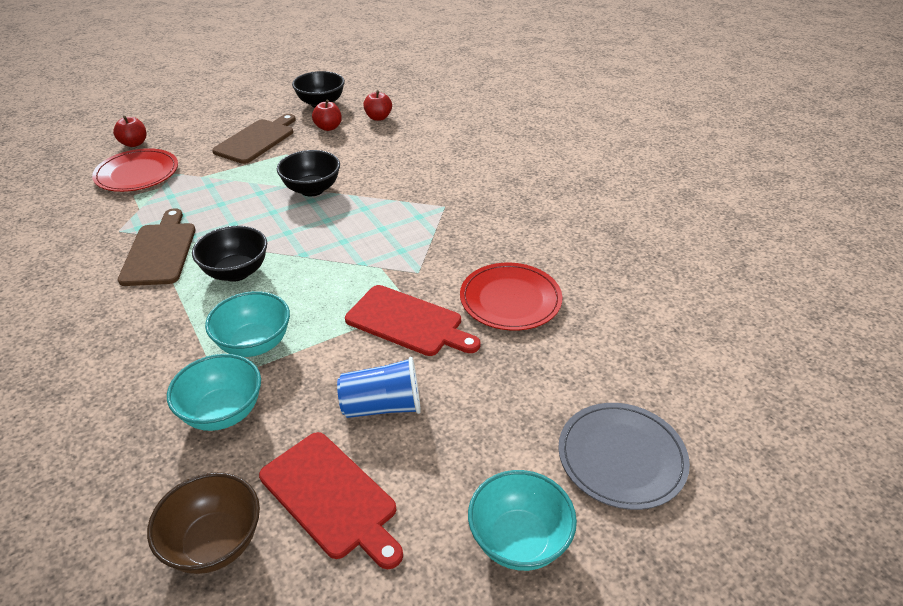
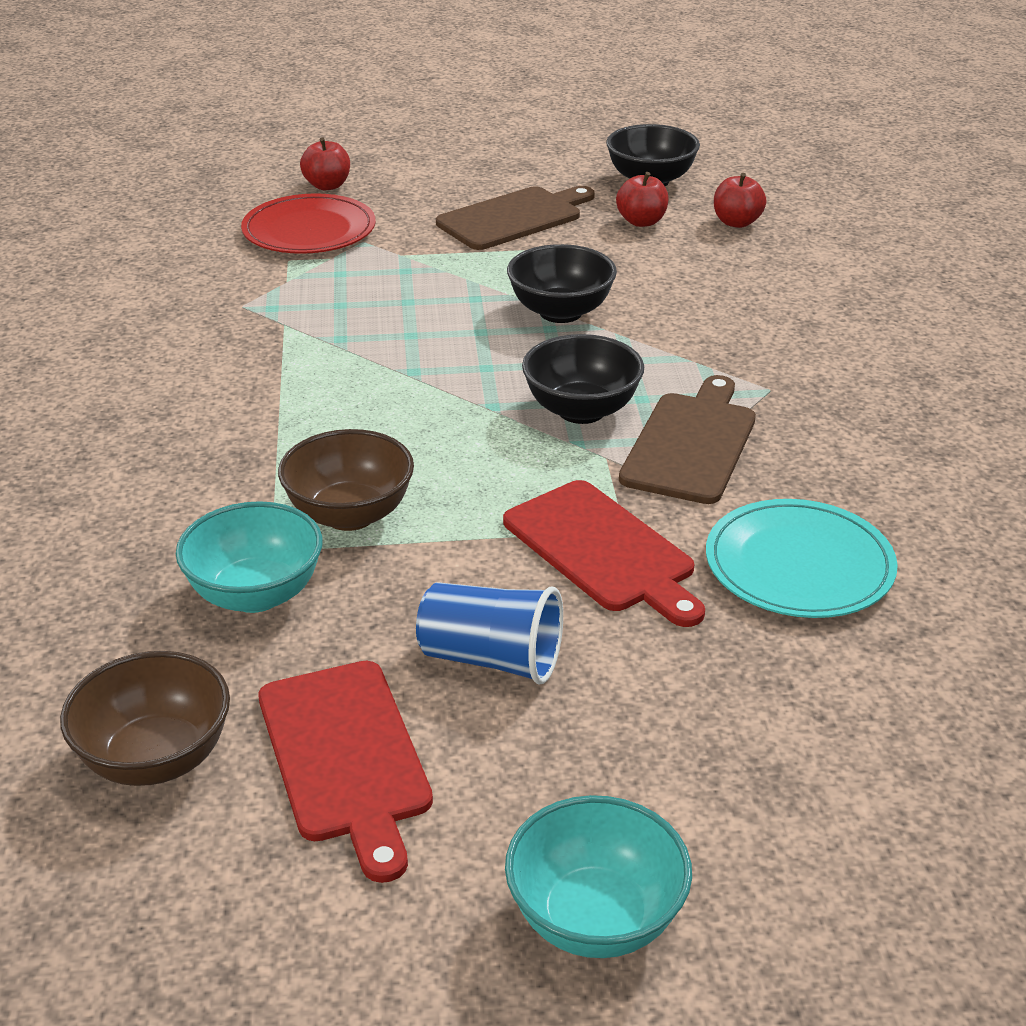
camera: 25 degrees right, 5 degrees down
brown cutting board [118,208,196,286] -> brown cutting board moved to [619,375,756,504]
black bowl [192,226,267,282] -> black bowl moved to [522,334,644,424]
turquoise bowl [205,291,290,357] -> brown bowl [278,429,414,531]
red plate [460,263,562,331] -> turquoise plate [706,499,898,618]
grey plate [558,403,690,510] -> none

